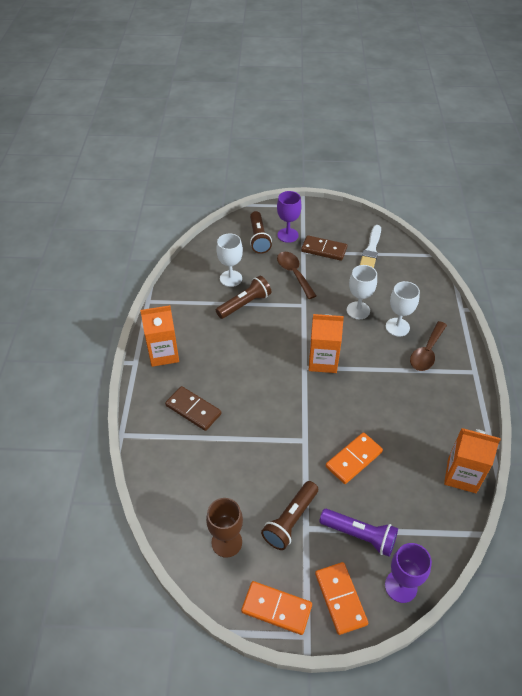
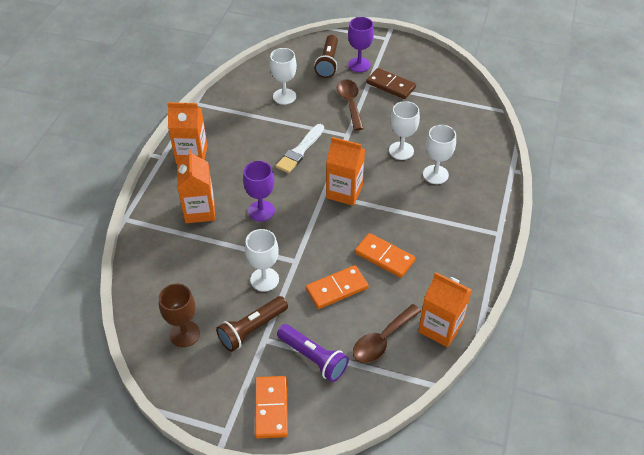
camera: 15 degrees right, 0 degrees up
brown domino [165,386,221,431] -> orange carton [177,149,215,223]
brown flashlight [216,276,271,319] -> none
orange domino [241,581,312,635] -> orange domino moved to [355,233,415,278]
white brush [360,225,381,268] -> white brush moved to [276,124,324,173]
purple goblet [385,543,432,603] -> purple goblet moved to [243,161,275,222]
brown spoon [410,321,447,371] -> brown spoon moved to [353,304,421,363]
none -> white goblet [245,229,279,292]

